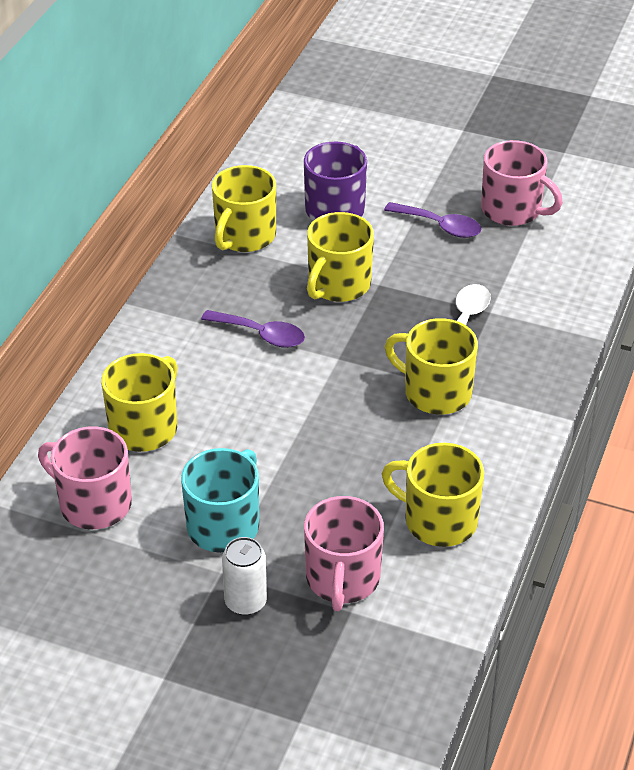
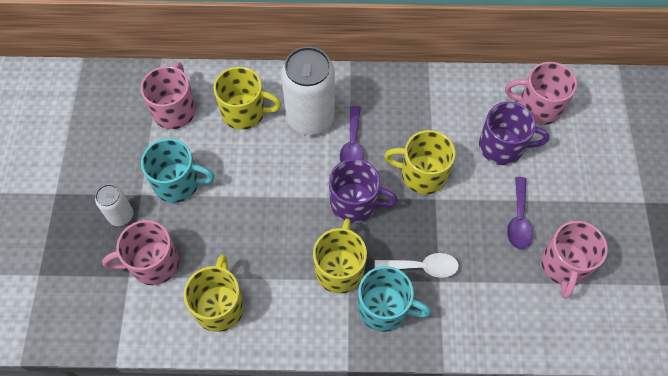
camera: 70 degrees right, 20 degrees up
yellow mug [212,165,276,252] -> none
none -> white can [281,47,335,135]
none -> purple mug [329,159,398,223]
none -> turquoise mug [358,266,431,332]
none -> pink mug [505,62,577,125]

